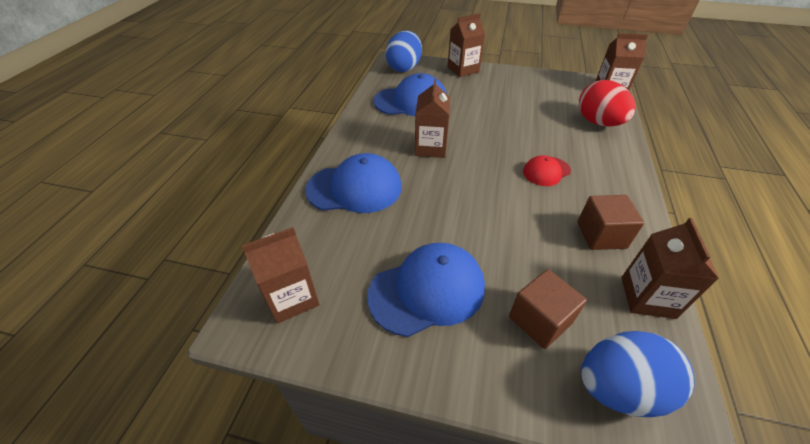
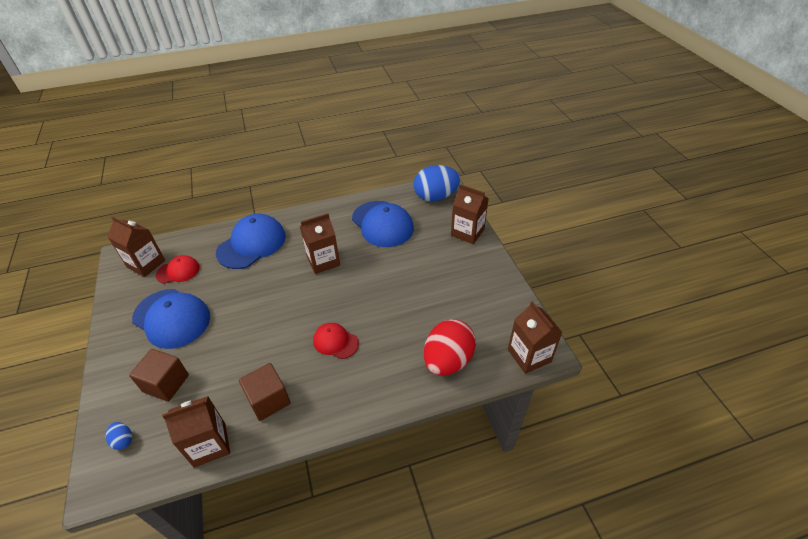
camera: 60 degrees right, 0 degrees up
blue cap [305,153,402,213] -> blue cap turned 105 degrees counterclockwise [216,214,286,269]
blue egg [581,331,695,417] -> blue egg [106,422,132,450], size x0.42
none -> red cap [156,255,200,284]

